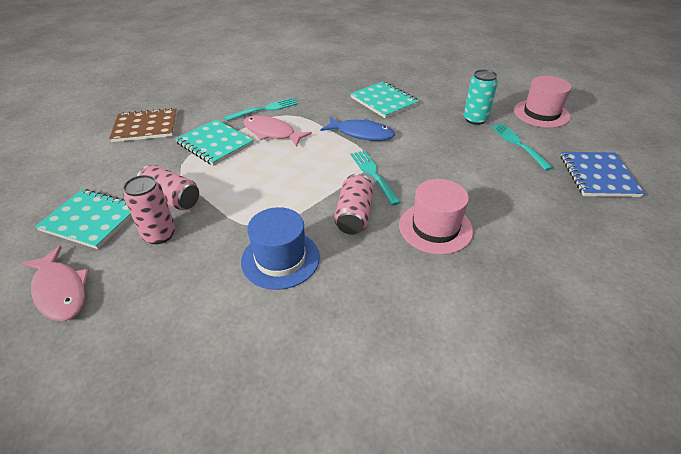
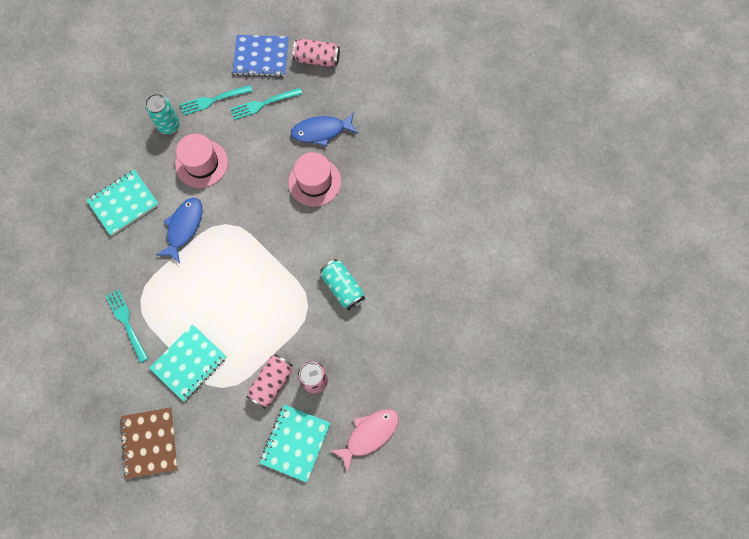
camera: 90 degrees left, 30 degrees up
blue hat [241,207,320,290] -> turquoise can [320,259,365,310]
pink fish [243,116,312,147] -> none
pink can [334,173,373,235] -> pink can moved to [293,39,340,67]
turquoise fork [351,150,401,206] -> turquoise fork moved to [230,88,302,120]
pink hat [514,76,572,128] -> pink hat moved to [175,134,228,188]
none -> blue fish [291,112,358,147]

